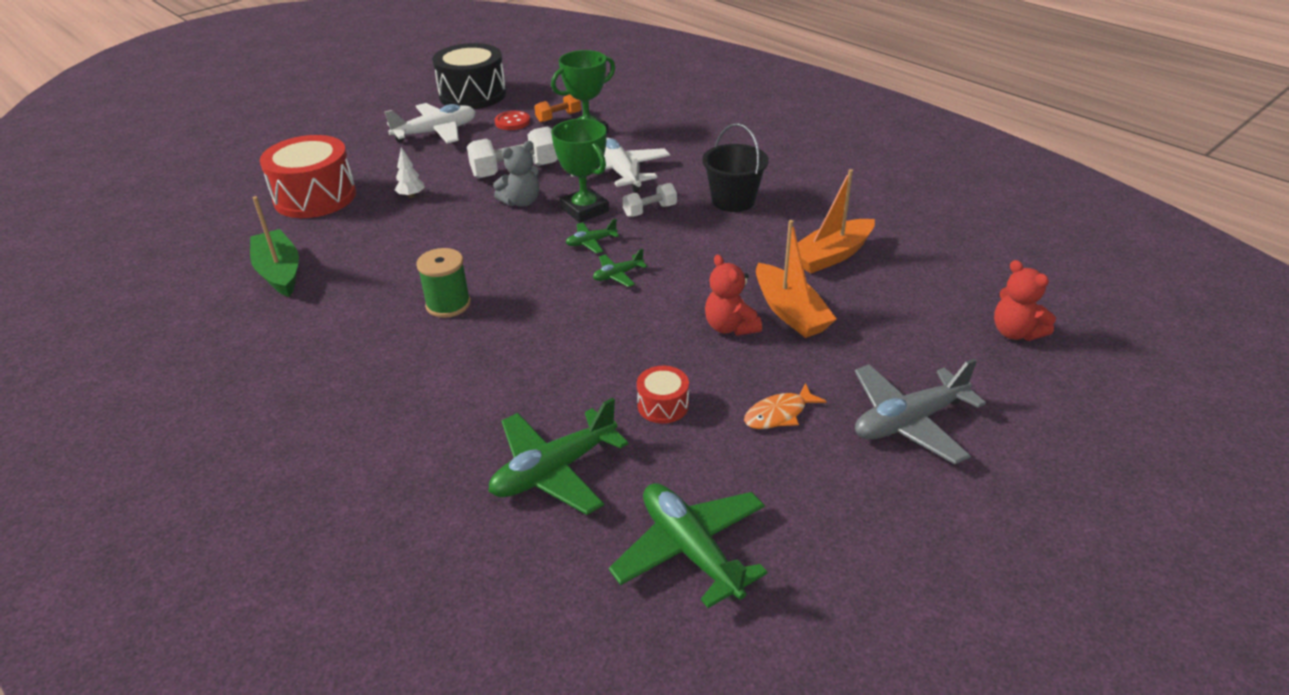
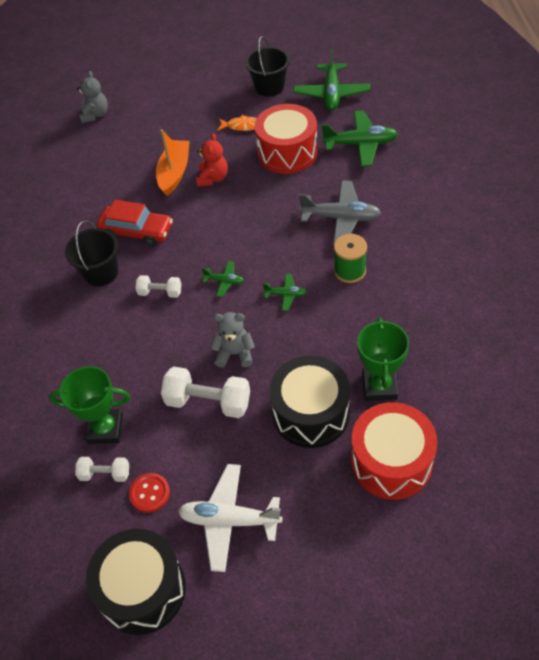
camera: 140 degrees left, 15 degrees up
green boat [250,196,299,297] -> none
white tree [395,147,425,198] -> black drum [269,356,350,448]
orange dumbbell [534,94,581,123] -> white dumbbell [75,457,129,482]
green trophy [551,119,609,223] -> green trophy moved to [357,317,409,401]
white plane [570,138,670,193] -> none
green plane [593,249,647,287] -> green plane moved to [263,274,307,311]
red drum [637,366,689,423] -> red drum [255,104,318,174], size x2.14
orange boat [798,169,875,273] -> none
grey plane [855,358,986,464] -> grey plane moved to [299,181,381,245]
red teddy bear [994,260,1056,341] -> grey teddy bear [77,71,108,123]
none -> red car [96,200,173,247]
none -> black bucket [245,36,290,97]

